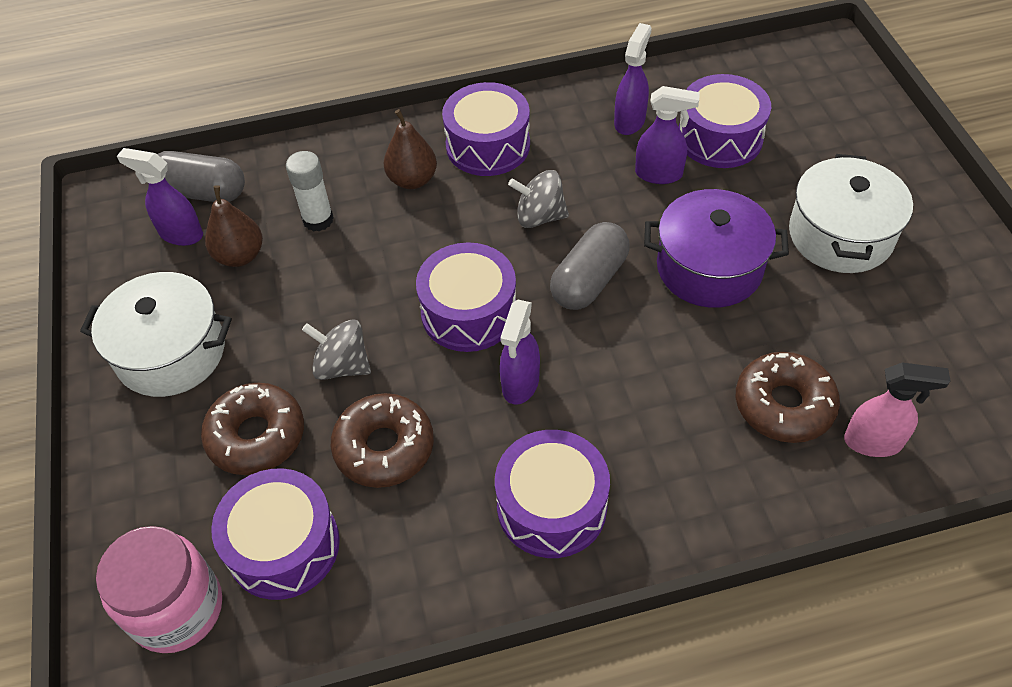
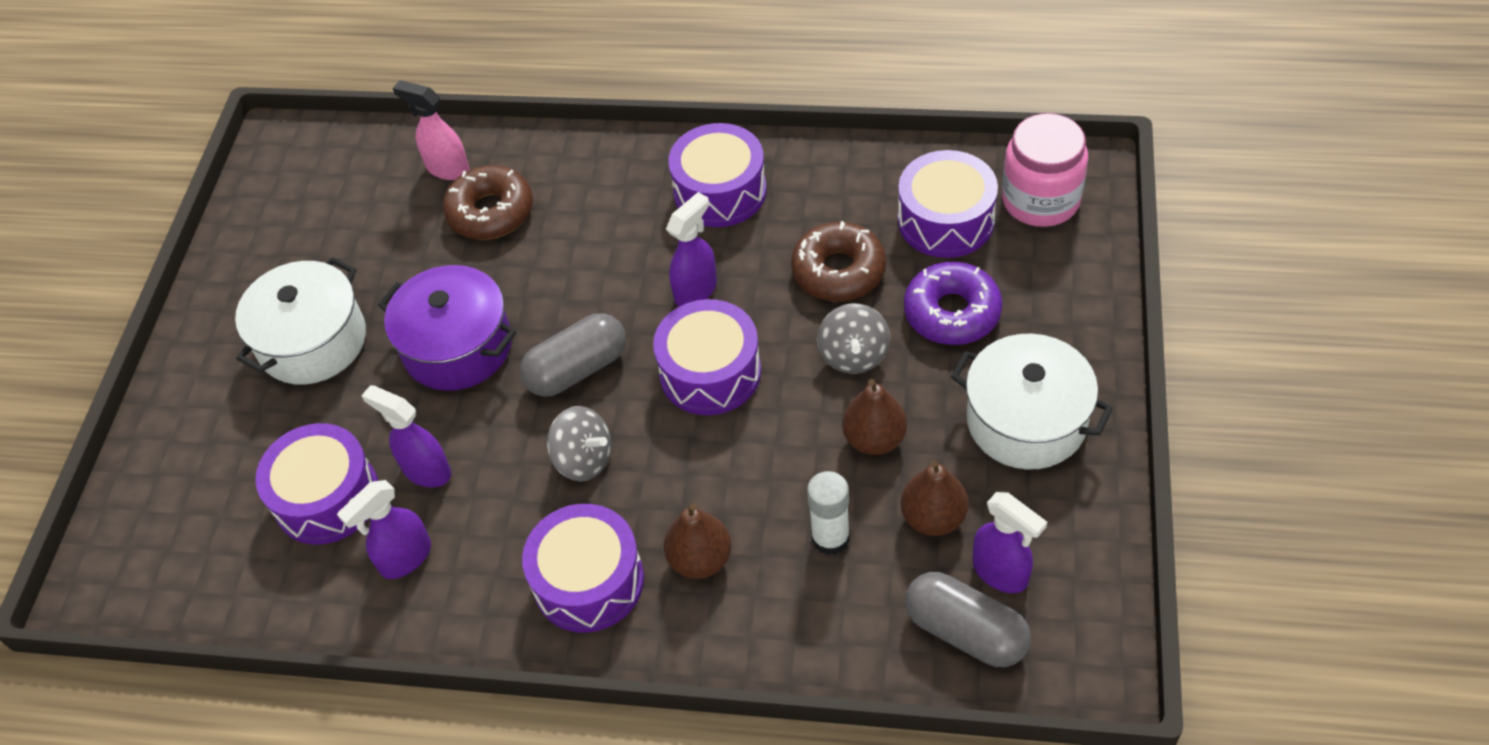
camera: 155 degrees left, 0 degrees up
brown donut [201,383,304,475] -> purple donut [904,262,1002,345]
grey spinning top [302,319,371,380] -> grey spinning top turned 45 degrees clockwise [817,303,890,374]
none -> brown pear [842,379,907,455]

